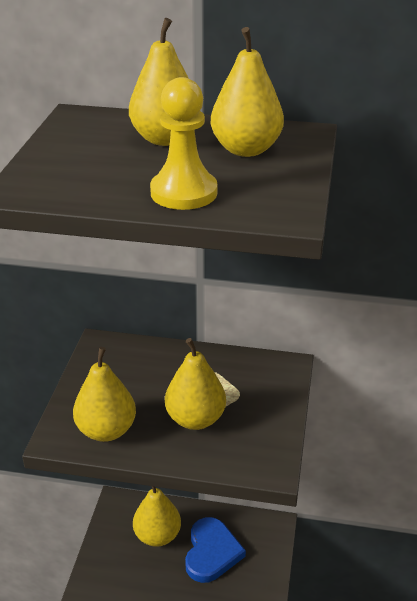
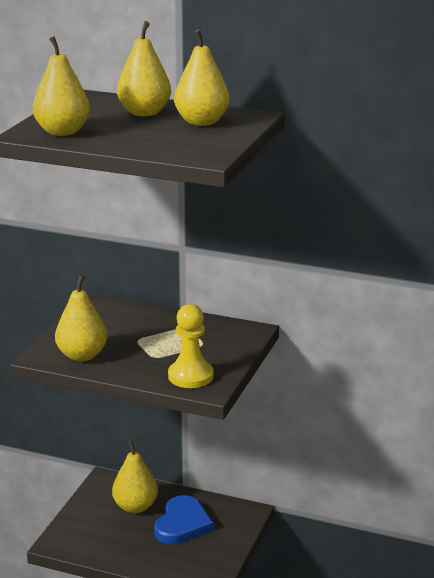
camera: 10 degrees right, 10 degrees down
yellow pawn [150,77,218,210] -> yellow pawn moved to [168,304,214,388]
yellow pear [165,338,226,430] -> yellow pear moved to [33,36,90,136]

